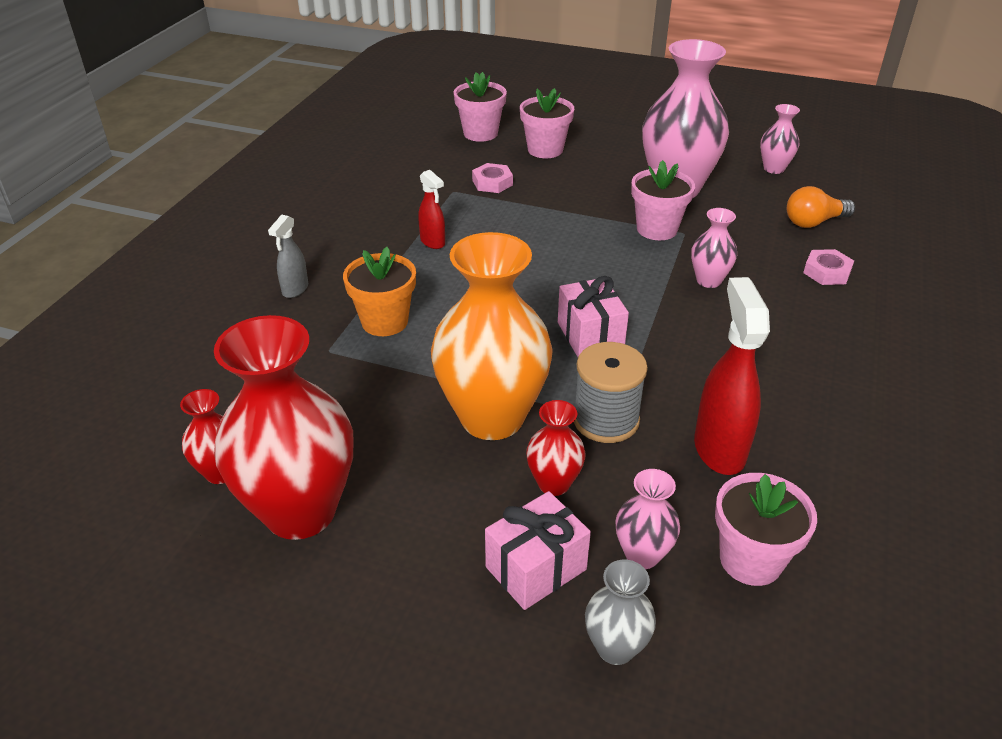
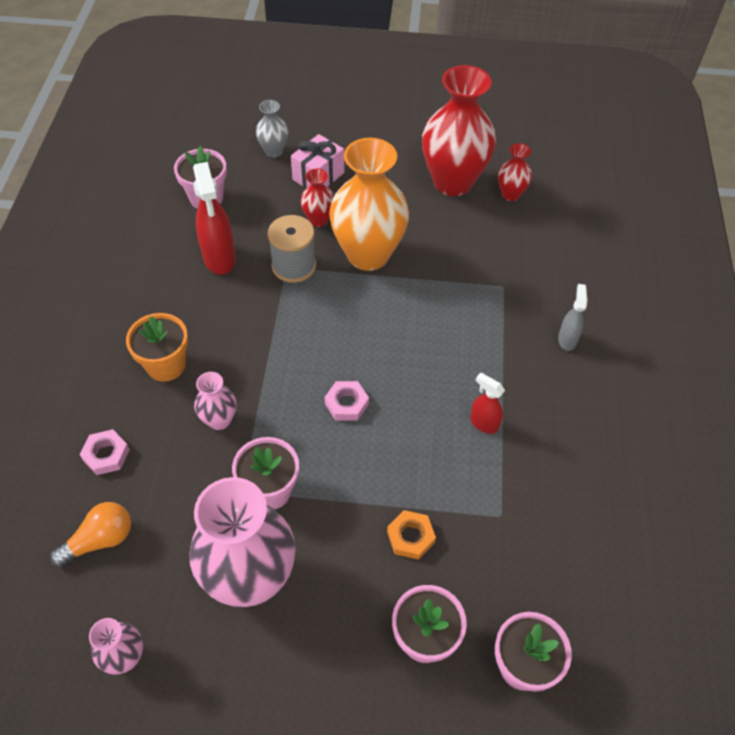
camera: 165 degrees right, 15 degrees up
orange flower pot [343,247,416,336] -> orange flower pot moved to [126,313,188,382]
pink nut [472,163,513,193] -> pink nut moved to [324,381,369,421]
pink gift [558,276,629,357] -> none
pink vase [615,469,680,569] -> none
none -> orange nut [387,510,436,560]

